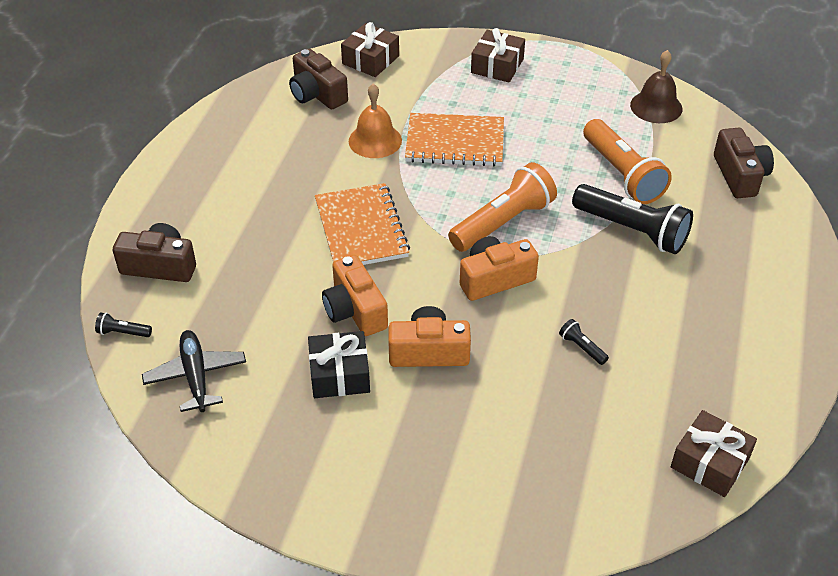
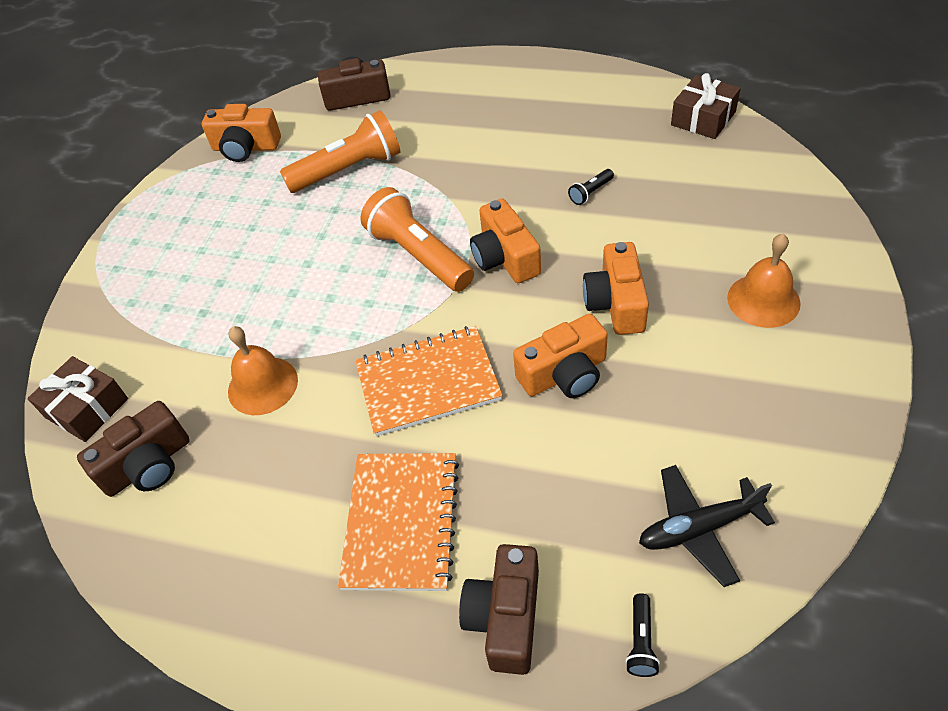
camera: 85 degrees left, 5 degrees up
black gift [308,331,370,398] -> none
orange notebook [405,113,504,167] -> orange notebook moved to [338,453,459,591]
brown gift [471,28,525,82] -> none
black flashlight [572,184,693,254] -> none
brown bell [630,50,682,123] -> orange camera [202,104,281,162]
none -> orange bell [727,234,801,328]

